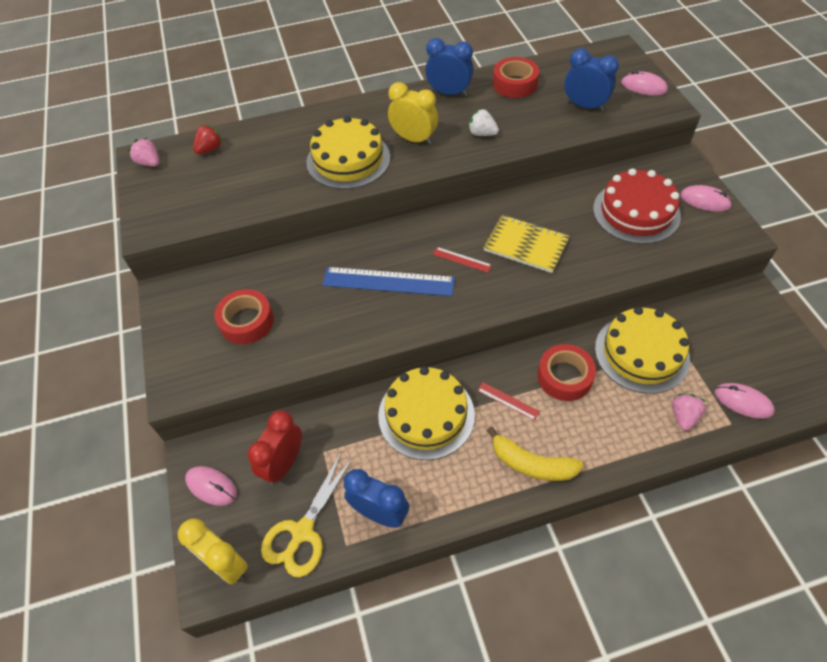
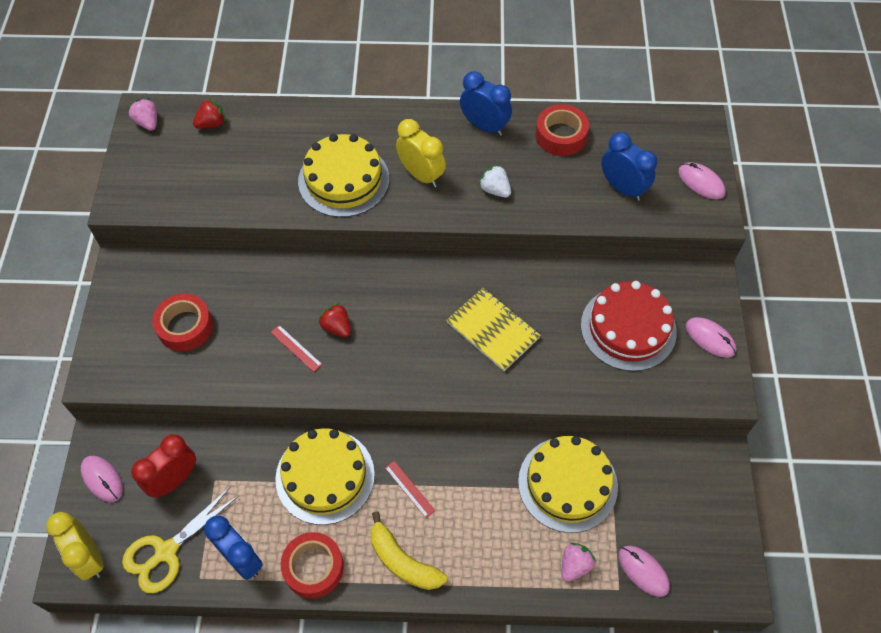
camera: 15 degrees right, 5 degrees up
blue ruler [322,267,455,296] -> red strawberry [318,303,351,337]
red ruler [433,247,492,273] -> red ruler moved to [271,325,323,372]
red tape [537,344,596,401] -> red tape moved to [281,532,344,598]

